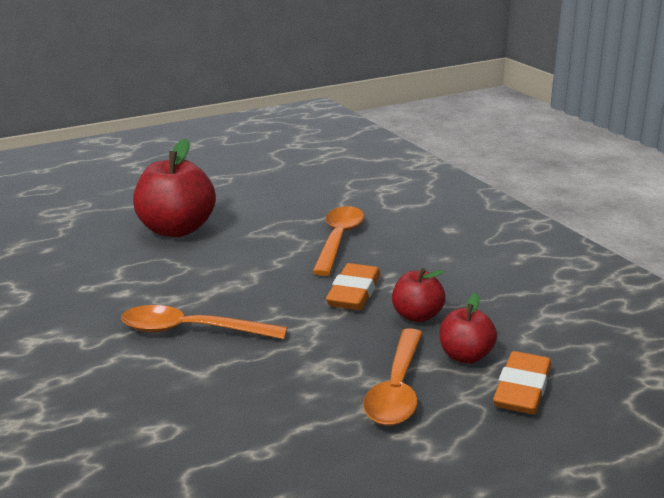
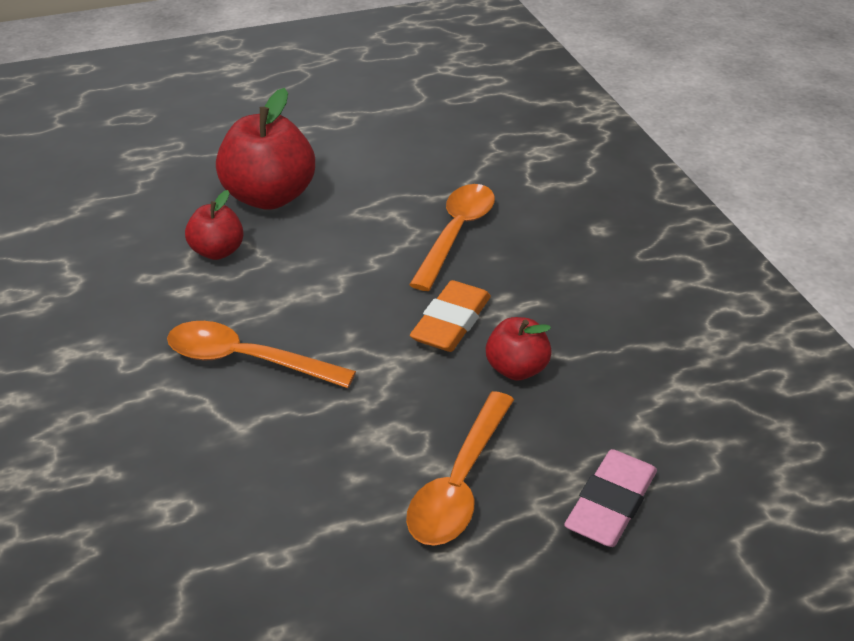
camera: 10 degrees right, 15 degrees up
red apple [440,293,497,364] -> red apple moved to [185,190,244,260]
orange eraser [493,351,551,414] -> pink eraser [564,449,657,547]

